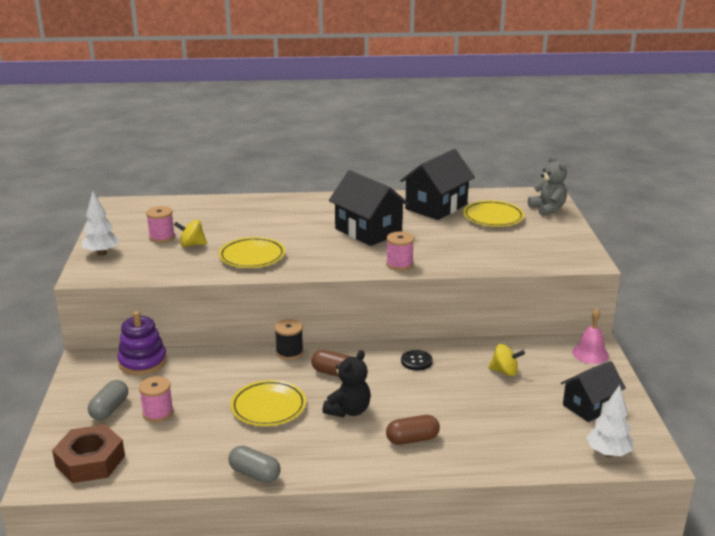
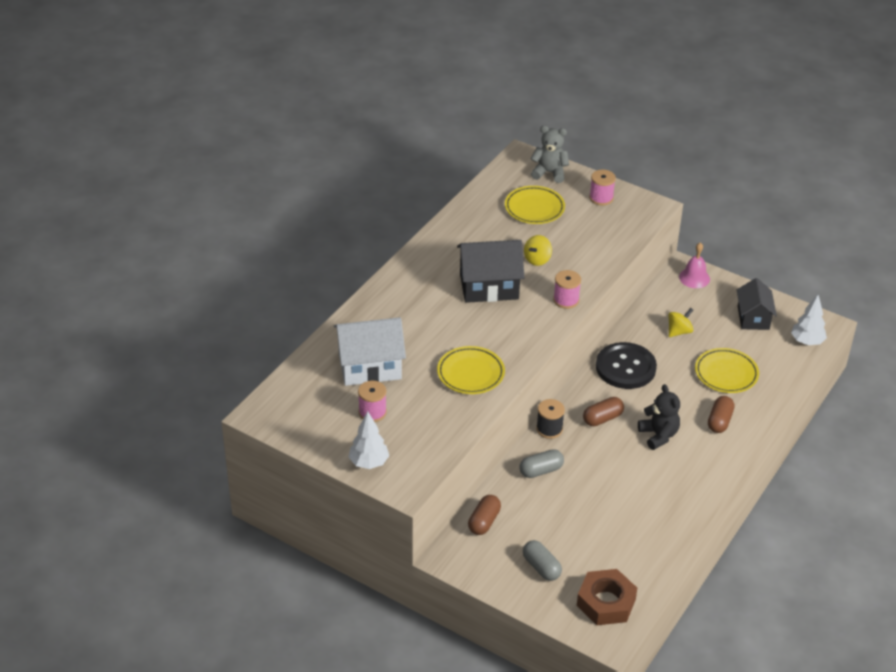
camera: 55 degrees left, 15 degrees up
purple stacking toy [117,311,167,375] -> brown capsule [468,495,501,535]
pink spool [139,376,174,422] -> pink spool moved to [589,170,616,205]
yellow spinning top [174,220,207,247] -> yellow spinning top moved to [524,235,552,266]
grey capsule [228,445,281,483] -> grey capsule moved to [520,449,564,478]
yellow plate [231,380,306,426] -> yellow plate moved to [695,348,759,393]
black house [400,149,475,220] -> none
black button [401,350,432,370] -> black button [596,342,657,389], size x2.10
none -> white house [334,317,406,386]

